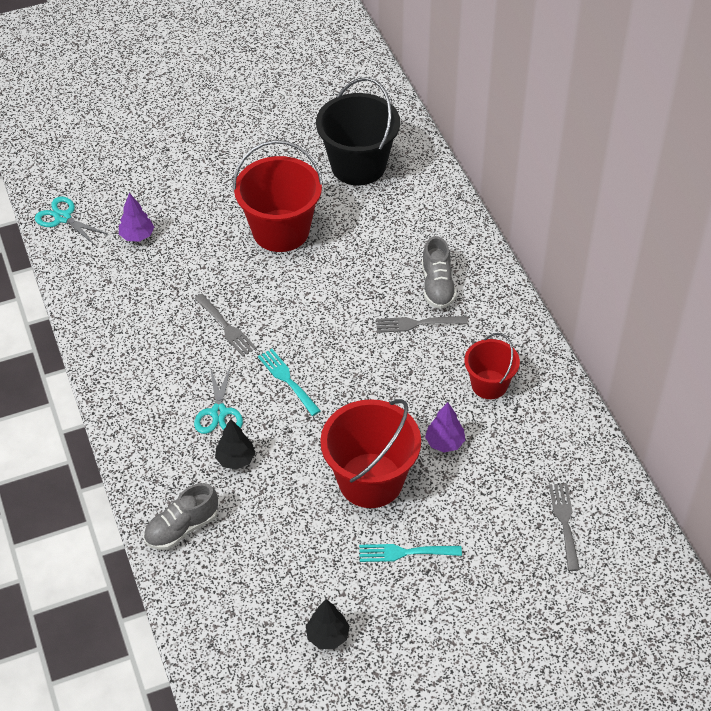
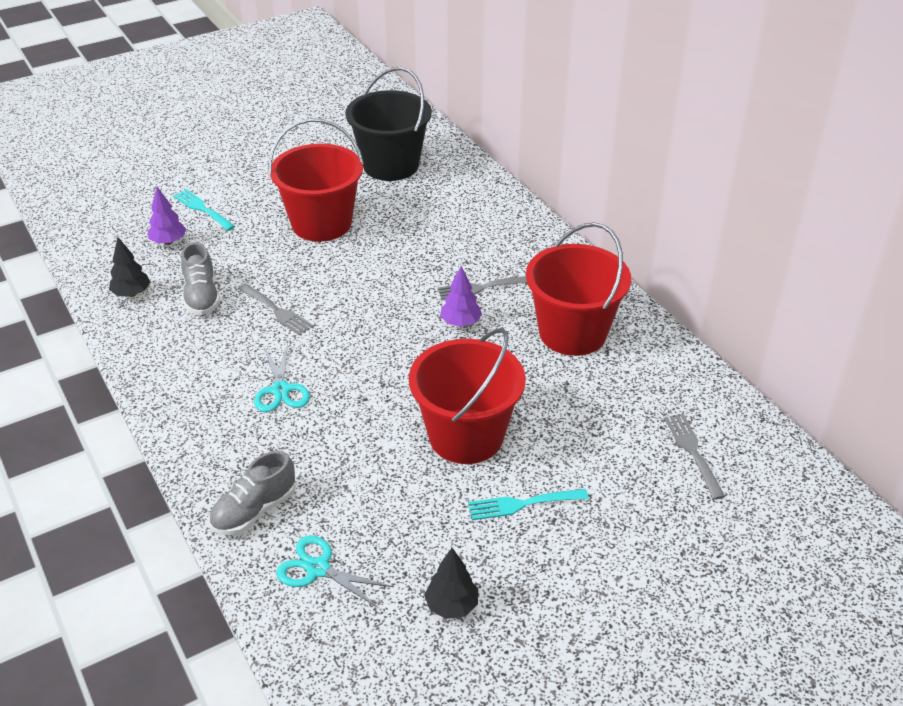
camera: 10 degrees left, 10 degrees down
turquoise scissors [35,197,109,245] -> turquoise scissors moved to [276,535,393,608]
black tree [215,419,255,470] -> black tree moved to [109,237,150,297]
turquoise fork [258,349,321,416] -> turquoise fork moved to [173,189,235,231]
grey shoe [422,236,457,309] -> grey shoe moved to [181,242,220,315]
purple tree [425,402,465,453] -> purple tree moved to [440,266,482,327]
red bucket [464,333,520,399] -> red bucket [526,222,631,356], size x1.71

